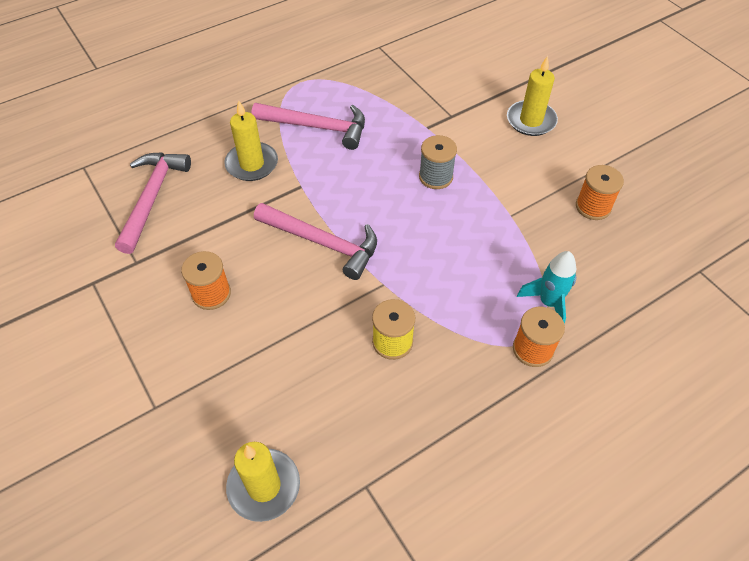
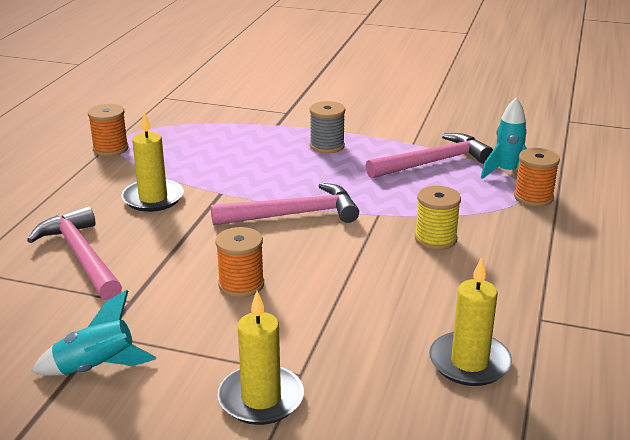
camera: 40 degrees left, 25 degrees down
pink hammer [251,103,365,150] -> pink hammer moved to [366,133,493,179]
yellow candle [507,56,558,136] -> yellow candle moved to [218,291,304,425]
orange spool [576,165,624,220] -> orange spool moved to [88,104,129,156]
none -> turquoise rocket [32,290,156,376]

